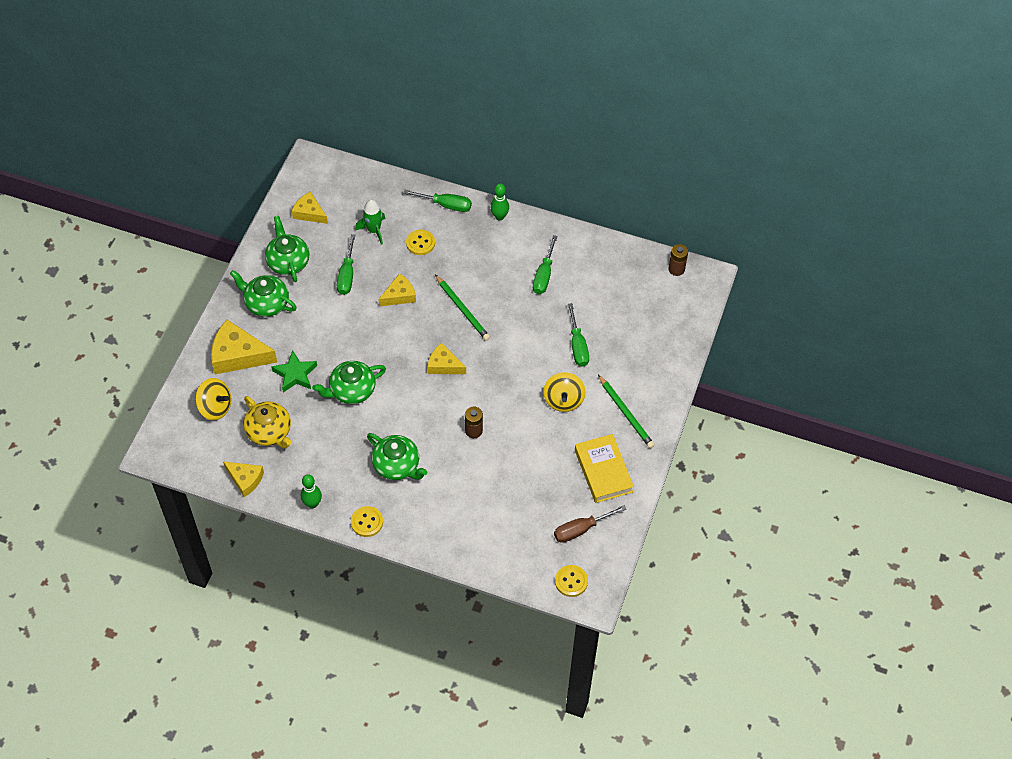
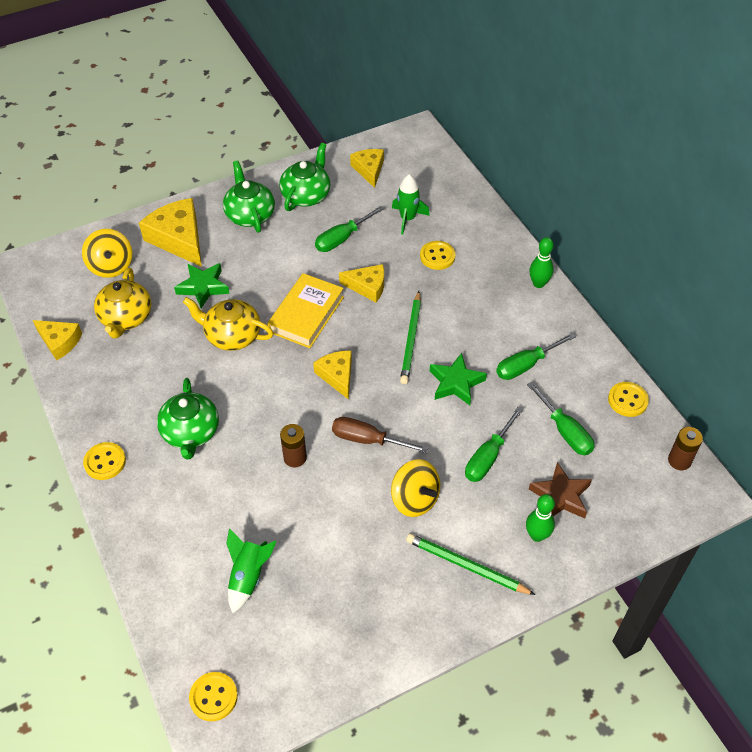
camera: 45 degrees right, 5 degrees down
yellow cheese [223,461,264,497] -> yellow cheese turned 45 degrees counterclockwise [33,320,82,361]
green bowling pin [301,474,322,508] -> green bowling pin moved to [526,494,555,542]
green teapot [312,361,386,404] -> yellow teapot [183,297,274,351]
green screwdriver [404,190,472,212] -> green screwdriver moved to [527,382,594,455]
yellow spinning top [543,372,586,412] -> yellow spinning top turned 90 degrees counterclockwise [391,459,440,517]
brown screwdriver [554,505,626,543] -> brown screwdriver moved to [332,417,428,453]
yellow book [575,434,634,503] -> yellow book moved to [267,273,344,348]
green pencil [598,375,655,448] -> green pencil turned 105 degrees clockwise [406,533,535,595]
none -> green rocket [226,528,276,613]
none -> green star [430,353,487,405]
none -> brown star [529,462,592,518]
none -> yellow button [608,382,649,417]

